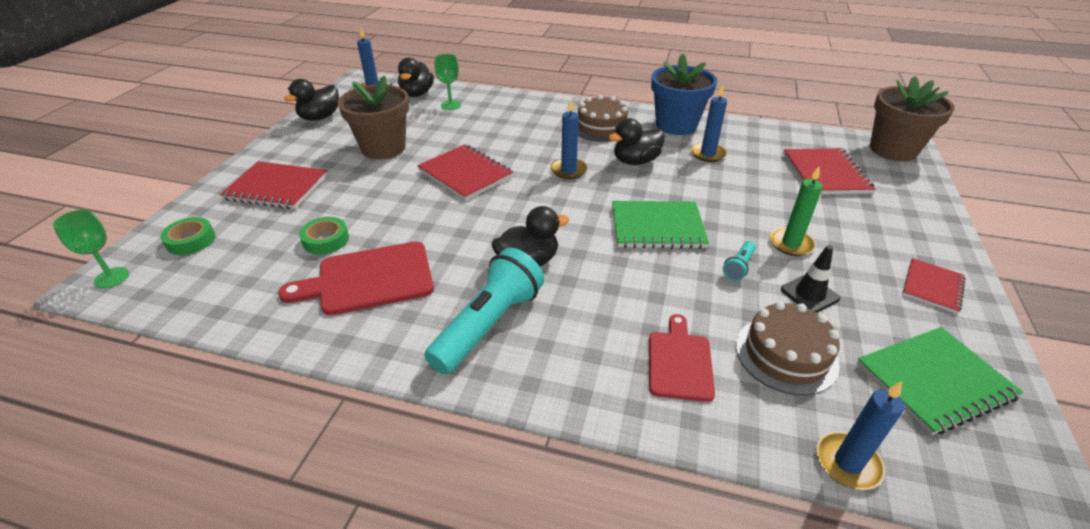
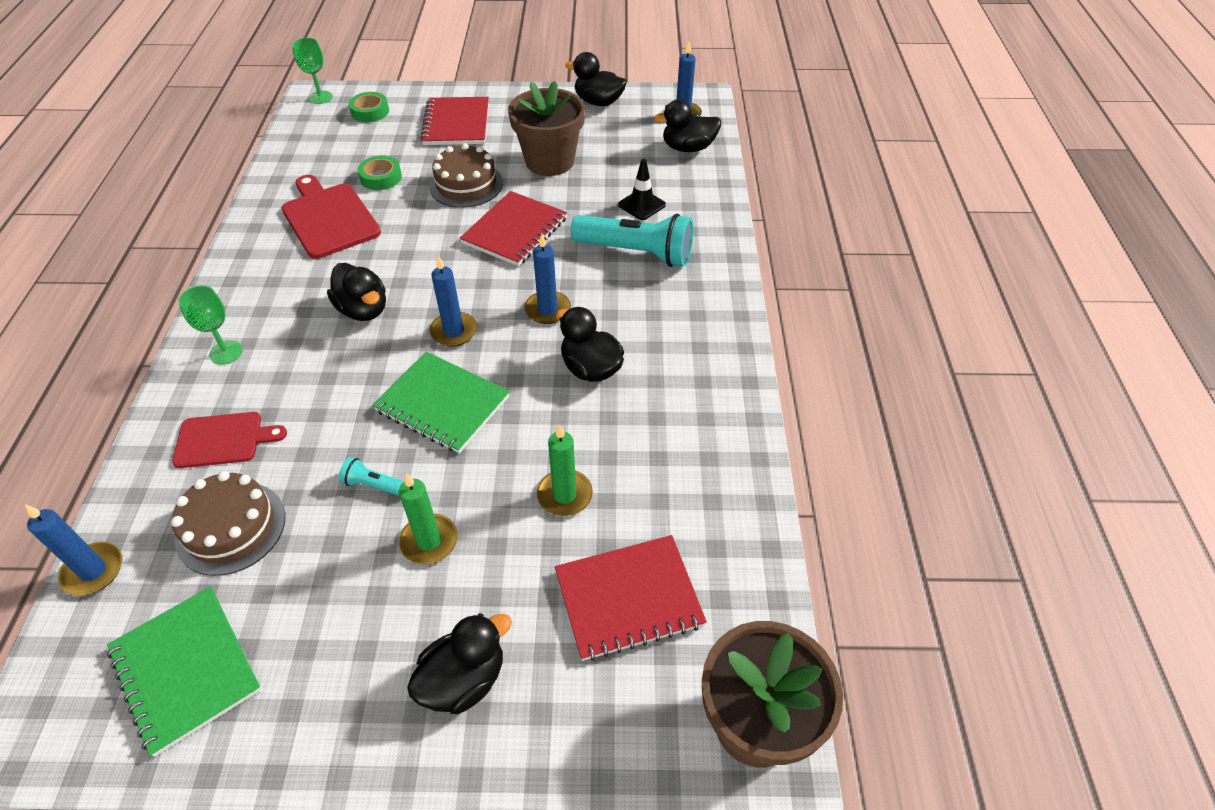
camera: 75 degrees right, 10 degrees up
turquoise flashlight [424,248,544,374] -> turquoise flashlight moved to [571,213,693,267]
green goblet [434,54,461,110] -> green goblet moved to [178,285,243,365]
brown cake [578,95,628,142] -> brown cake moved to [429,143,503,208]
green notebook [612,201,709,249] -> green notebook turned 45 degrees counterclockwise [373,351,510,453]
blue flower pot [651,53,717,135] -> none
blue candle [691,84,727,162] -> blue candle moved to [429,256,477,347]
black traffic cone [781,245,840,313] -> black traffic cone moved to [618,159,666,220]
red notebook [902,258,966,314] -> none
none -> black duck [407,613,512,714]
none -> green candle [537,424,593,516]

